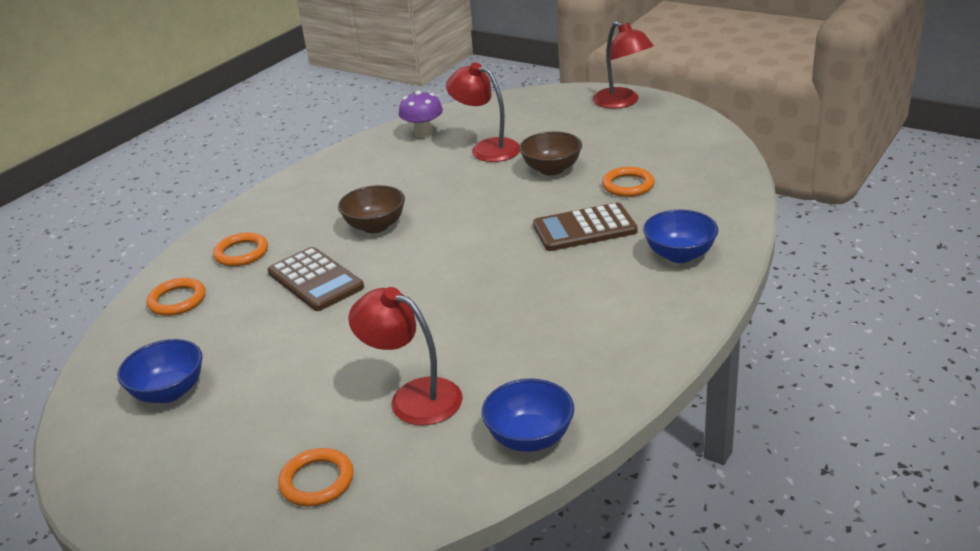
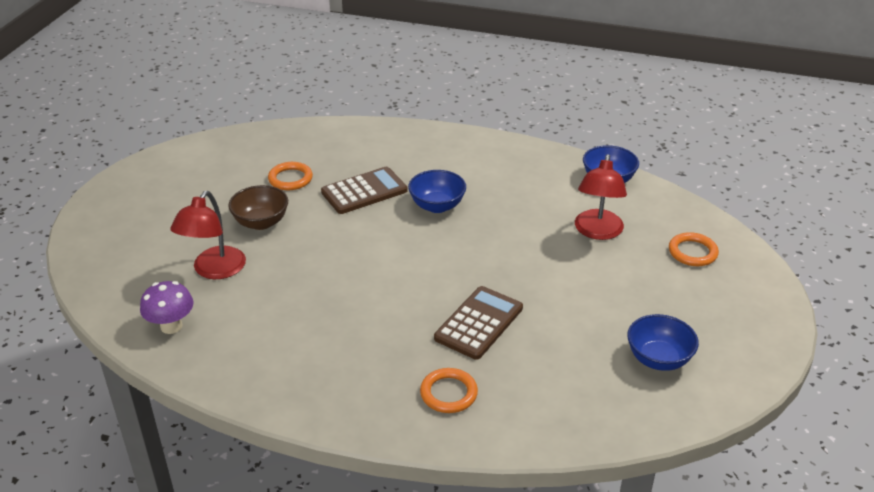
camera: 110 degrees left, 5 degrees up
orange ring [146,278,206,316] -> none
brown bowl [338,185,405,233] -> none
brown calculator [533,202,638,251] -> brown calculator turned 90 degrees counterclockwise [321,167,407,214]
red lamp [593,21,654,109] -> none
blue bowl [643,210,718,263] -> blue bowl moved to [408,170,466,213]

